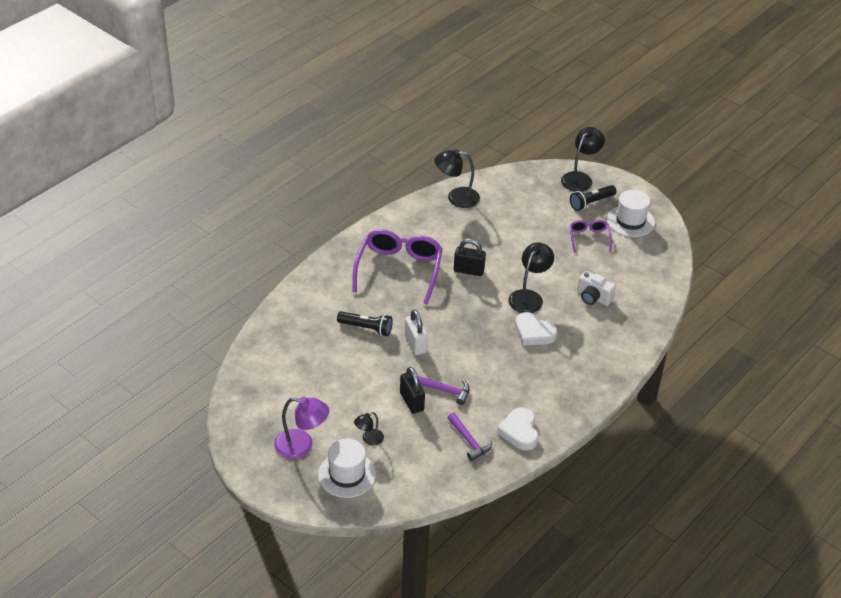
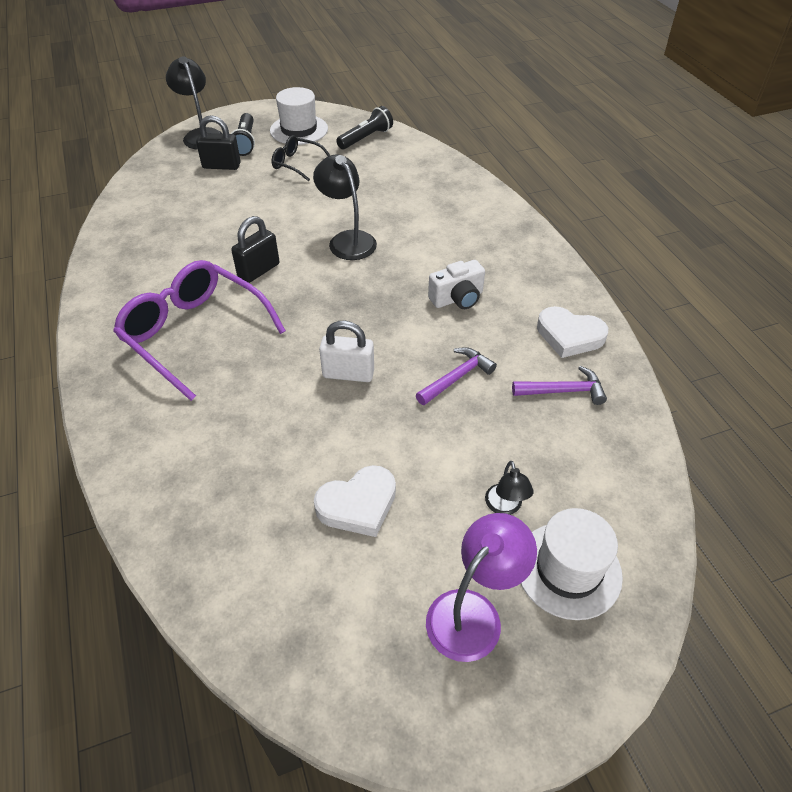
camera: 60 degrees left, 5 degrees up
black flashlight [337,311,393,336] -> black flashlight moved to [336,106,393,149]
black padlock [400,367,425,414] -> black padlock moved to [196,115,241,170]
black lamp [434,149,480,208] -> none
white heart [515,312,558,346] -> white heart moved to [314,465,396,537]
purple glasses [569,220,612,253] -> black glasses [271,135,331,181]
white camera [577,271,616,306] -> white camera moved to [428,260,485,309]

